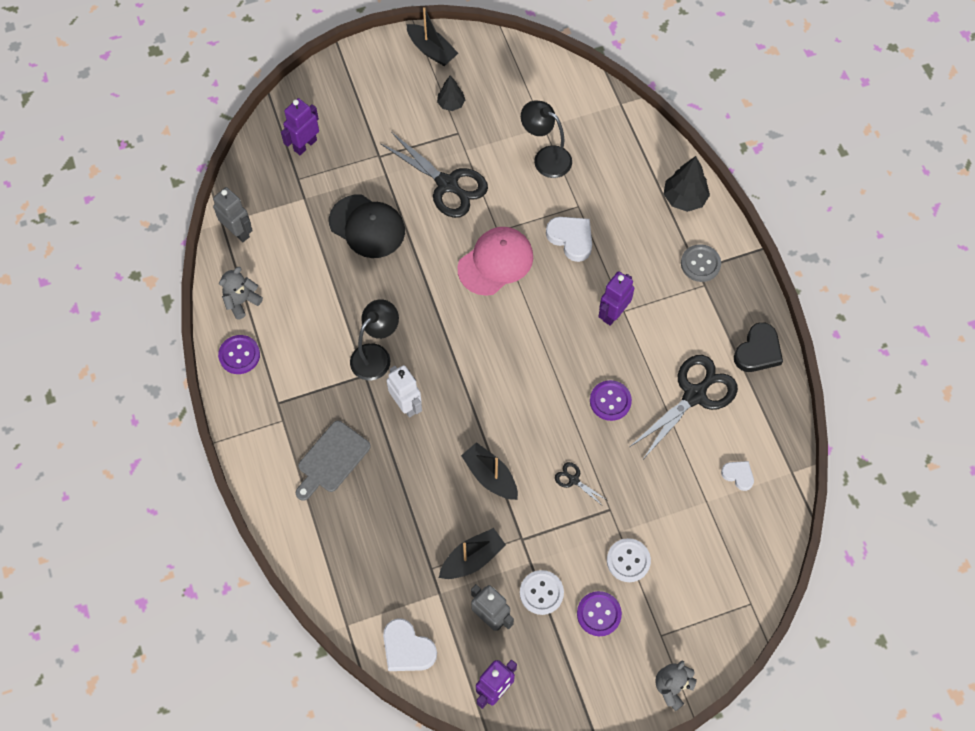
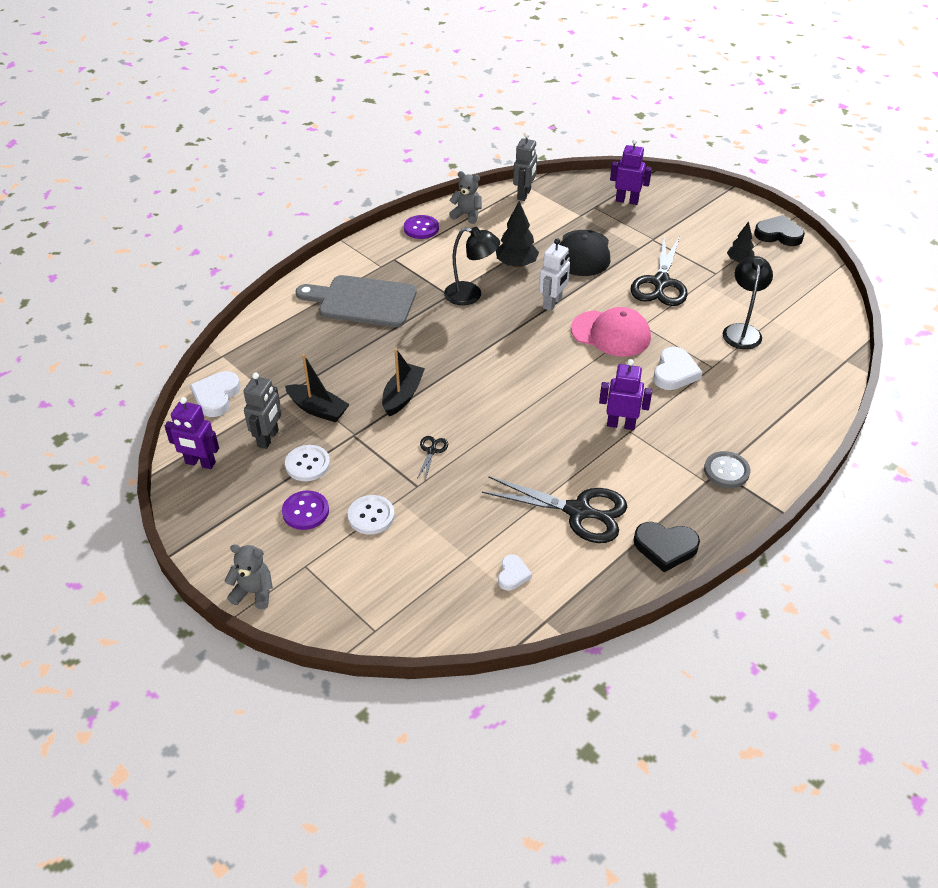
camera: 65 degrees right, 20 degrees down
grey cutting board [296,421,371,501] -> grey cutting board [296,275,417,327], size x1.50
white robot [387,365,422,418] -> white robot moved to [539,238,570,311]
black boat [407,7,458,66] -> black heart [754,215,805,246]
purple button [590,380,632,421] -> none
black tree [664,156,710,212] -> black tree moved to [496,201,539,268]

